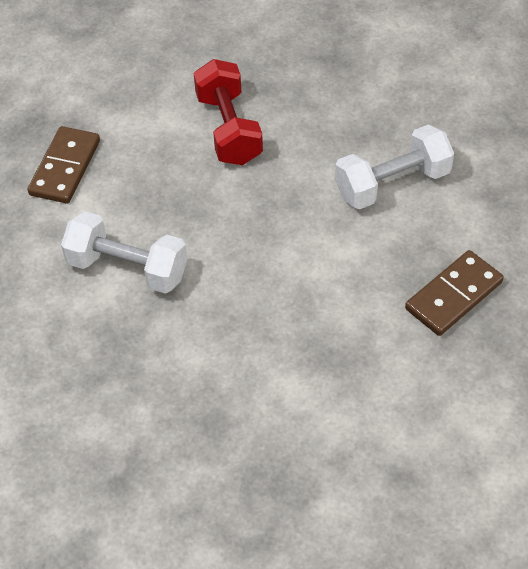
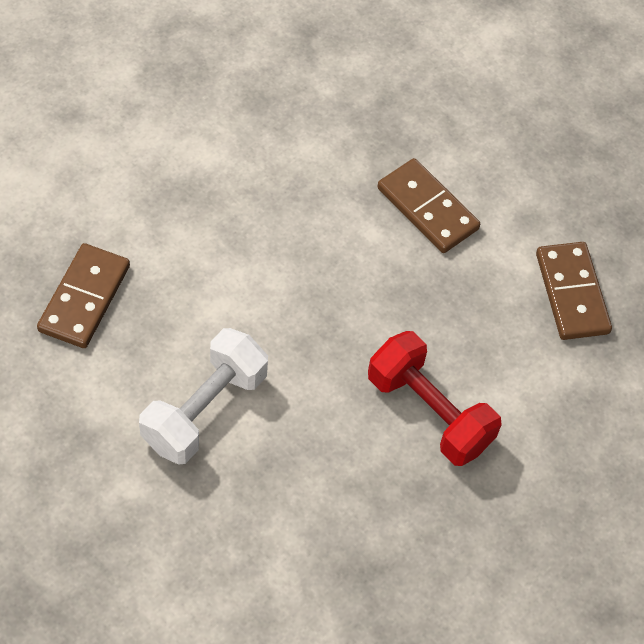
camera: 145 degrees right, 5 degrees up
white dumbbell [61,211,188,294] -> brown domino [377,158,480,253]

